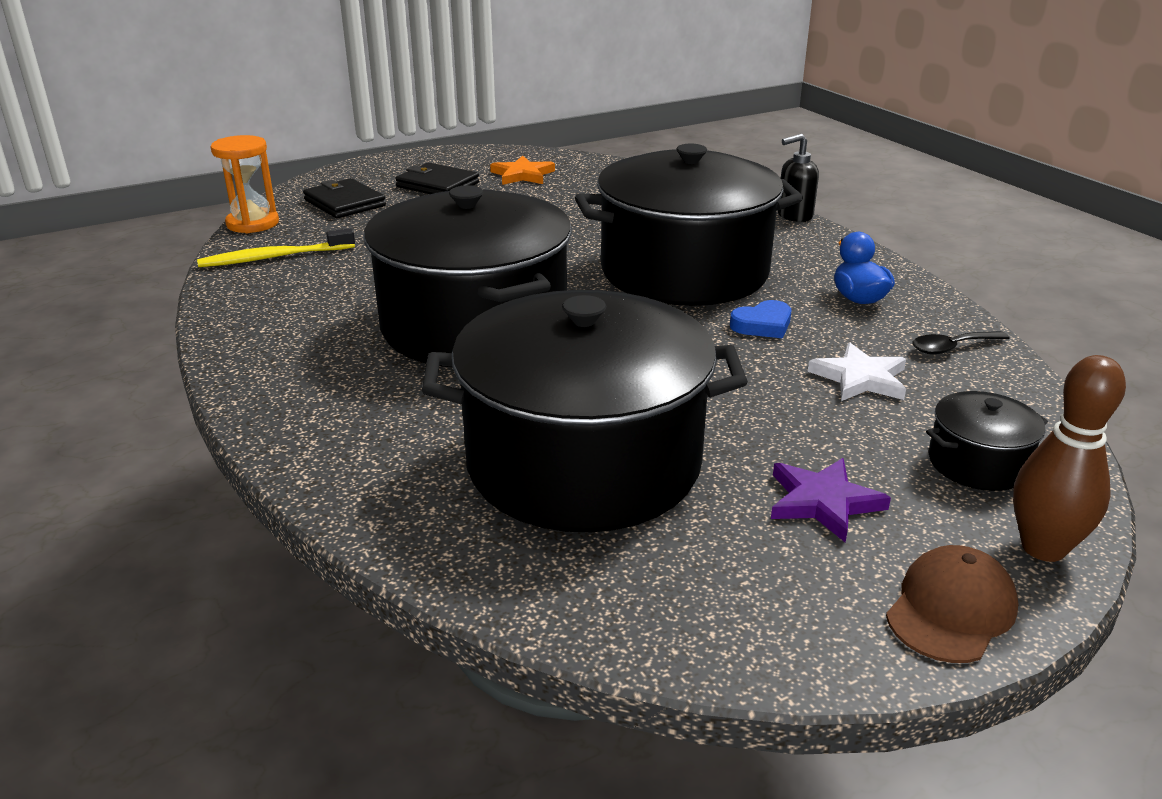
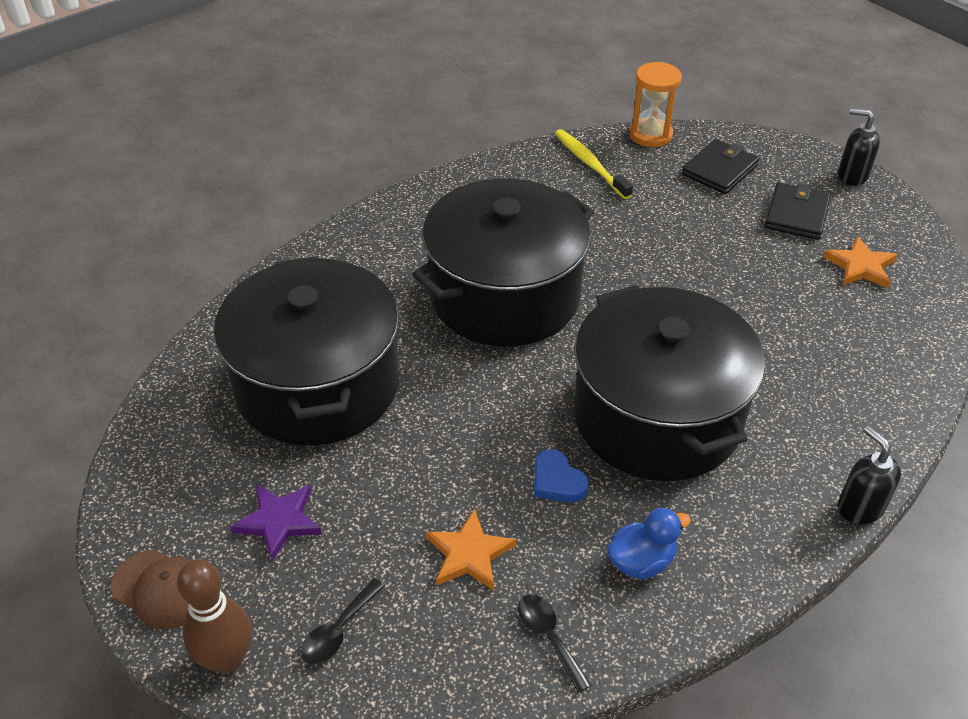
camera: 80 degrees right, 15 degrees up
white star [808,343,906,401] -> orange star [426,508,516,591]
black pot [926,391,1048,491] -> black spoon [302,578,385,664]
none -> black soap dispenser [838,108,880,186]

